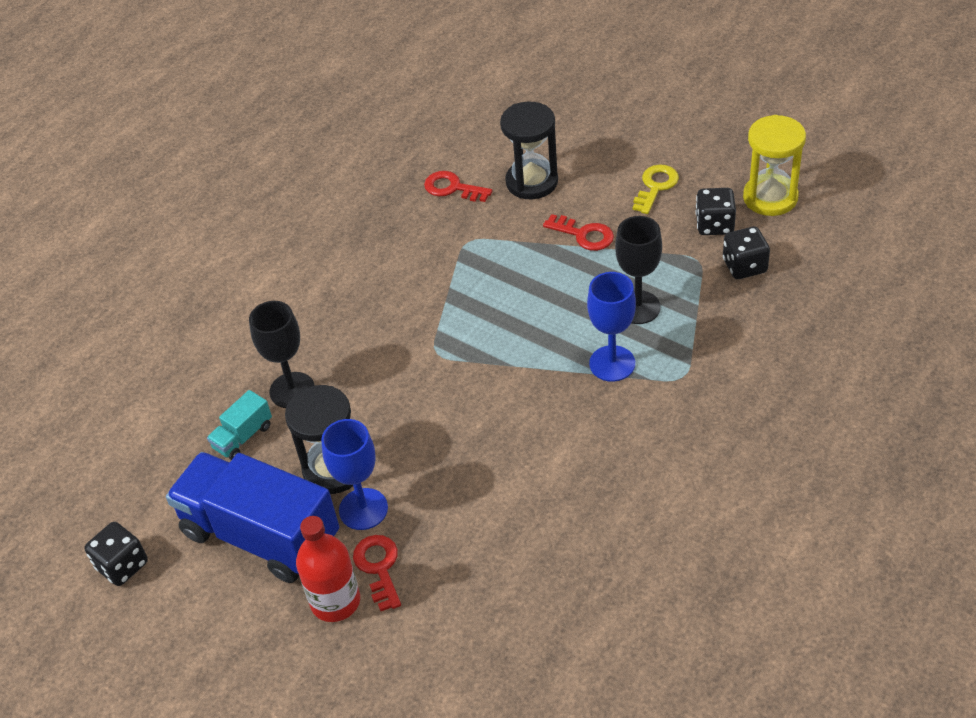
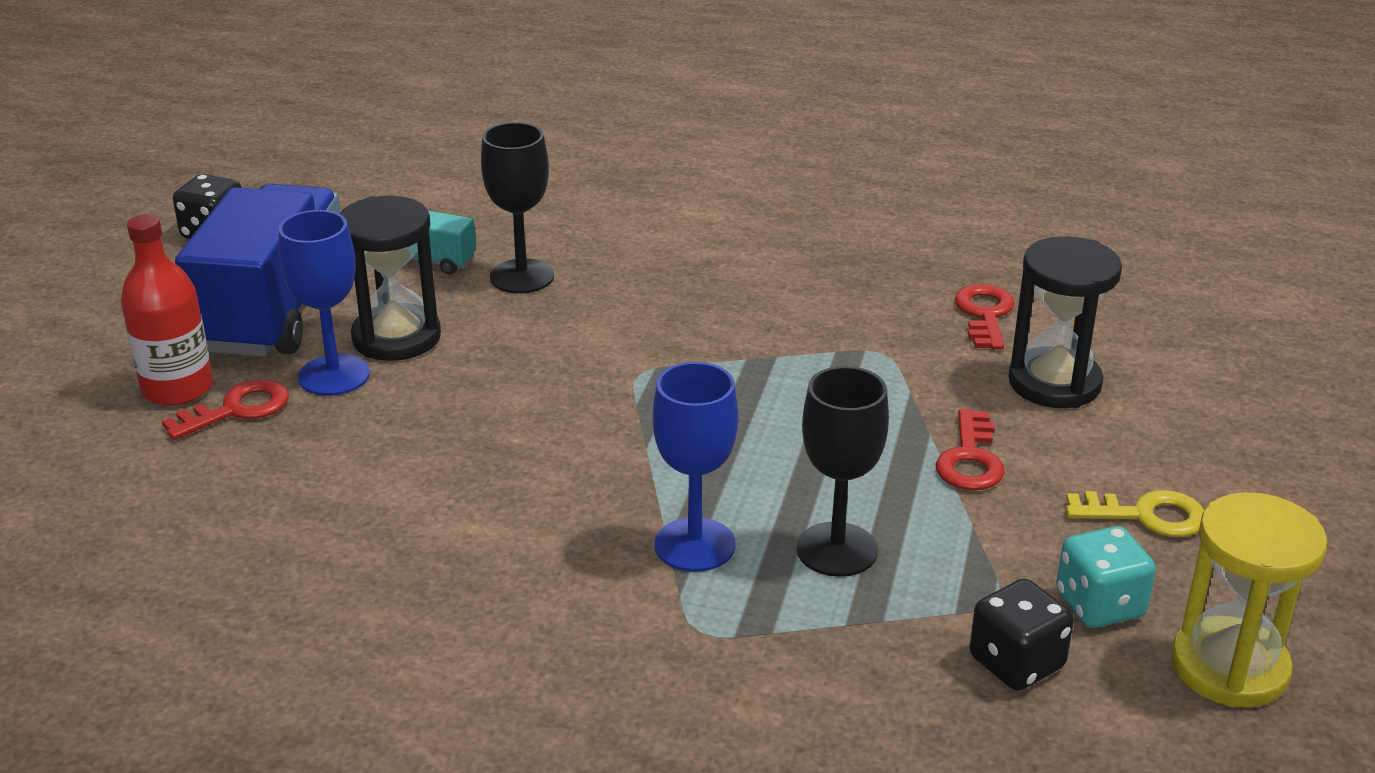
camera: 65 degrees right, 15 degrees down
black dice [696,188,736,235] -> turquoise dice [1056,526,1156,628]

